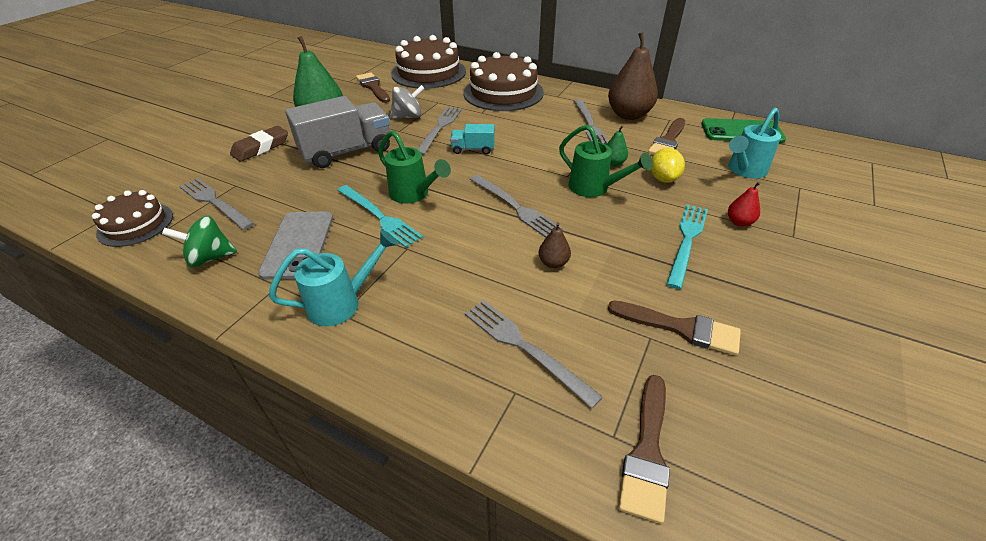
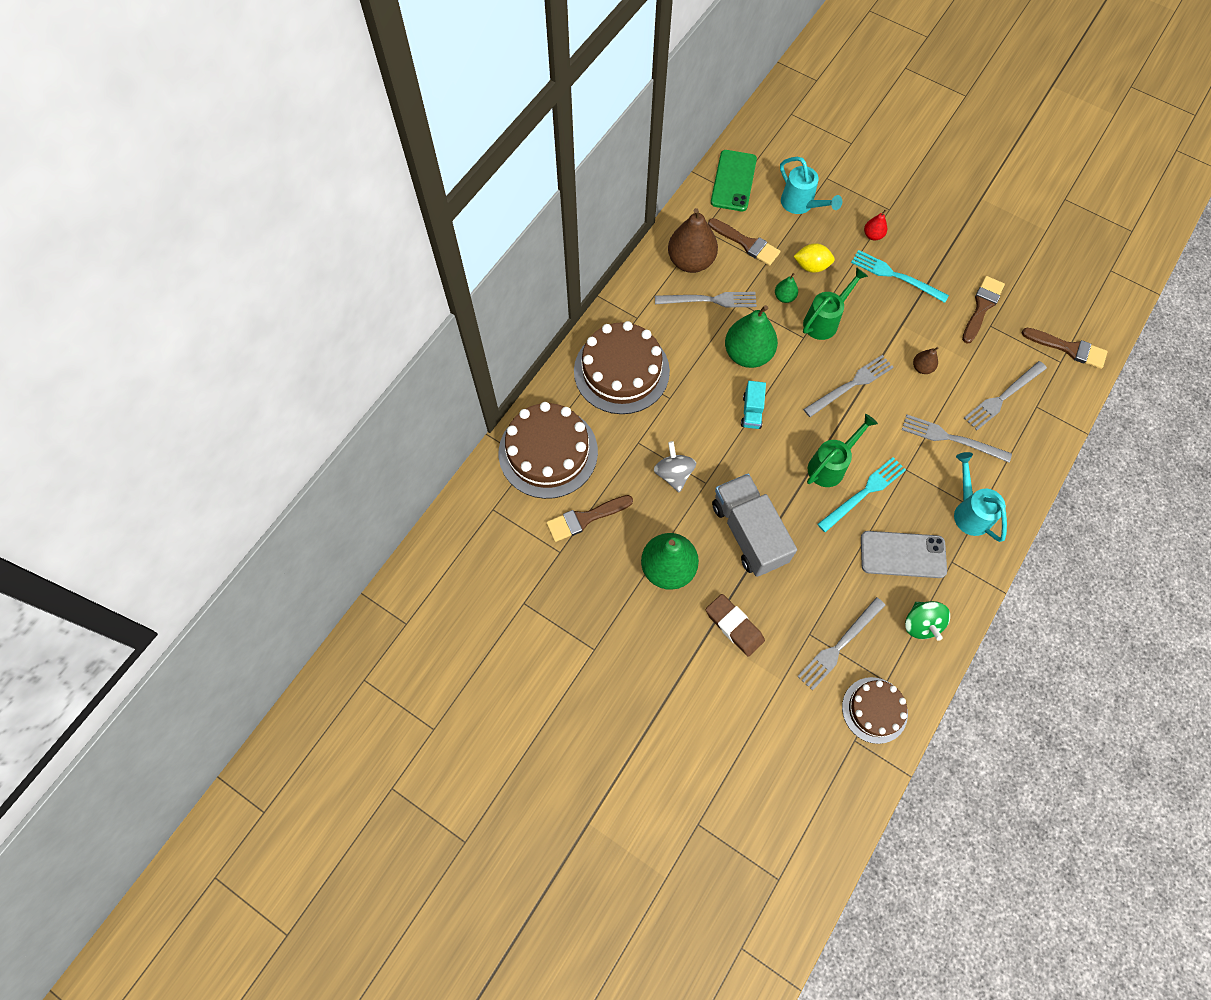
camera: 85 degrees left, 25 degrees up
grey fork [417,107,462,155] -> grey fork moved to [902,415,1012,462]
none -> green pear [725,305,778,368]

